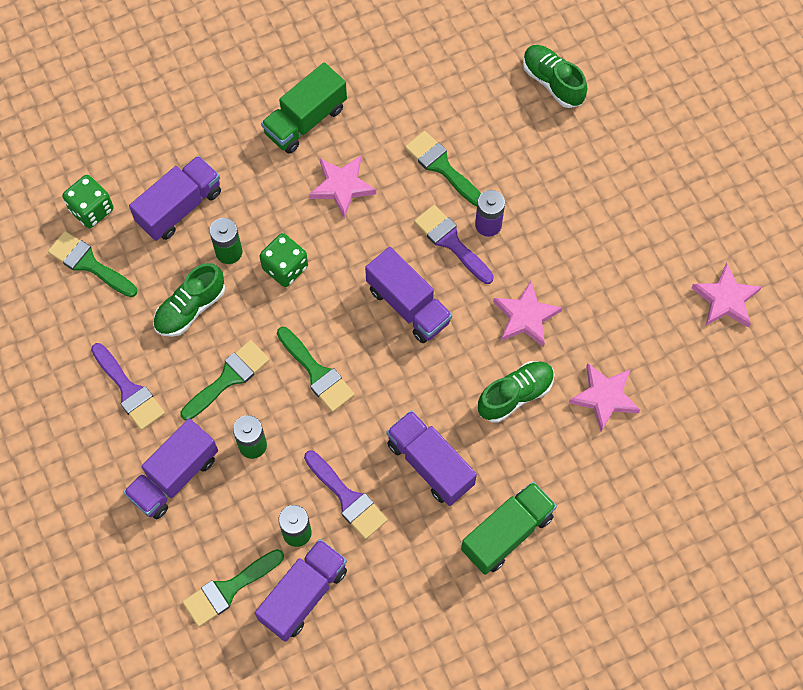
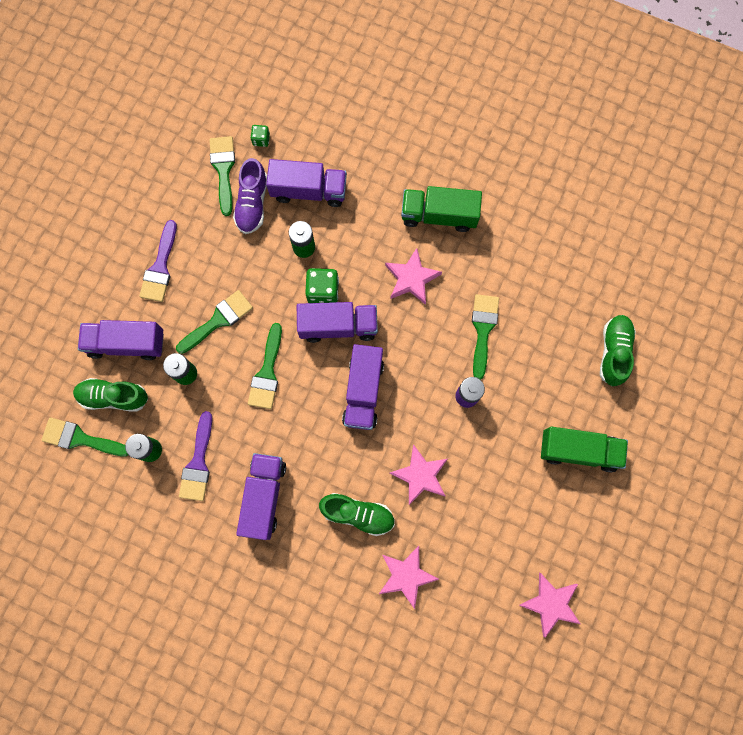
camera: 50 degrees right, 10 degrees up
green dice [62,175,114,228] -> green dice [250,125,270,147], size x0.56
green shoe [153,263,225,337] -> green shoe moved to [73,378,148,412]
green brush [180,340,270,420] -> green brush turned 45 degrees counterclockwise [176,290,253,354]
purple truck [255,539,347,642] -> purple truck moved to [297,302,378,343]
purple brush [414,205,494,284] -> none
green truck [461,482,557,575] -> green truck moved to [541,426,628,472]
none -> purple shoe [233,158,267,234]

